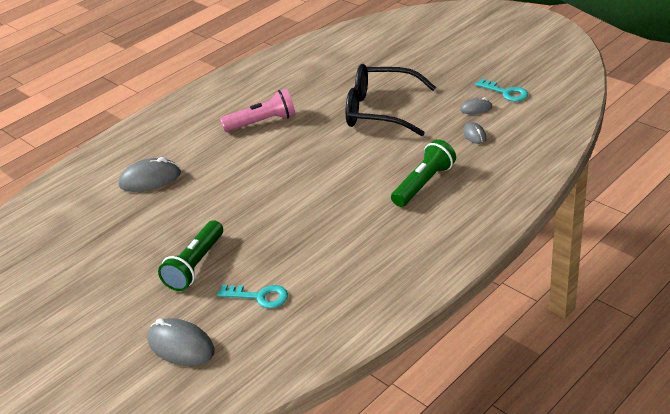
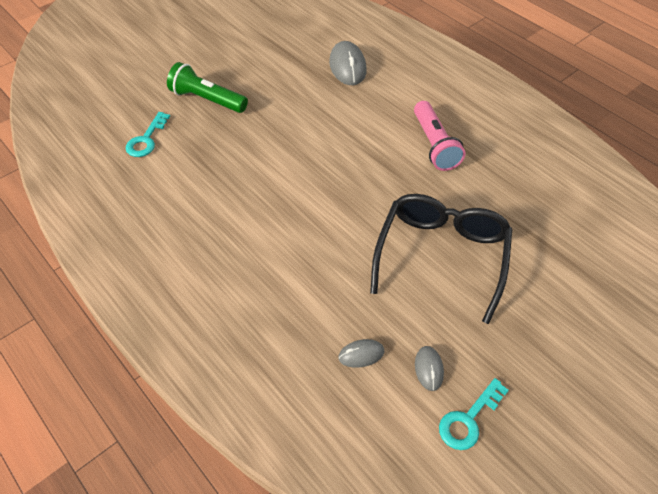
camera: 90 degrees right, 15 degrees up
grey mouse [147,318,215,366] -> none
green flashlight [391,139,456,207] -> none

